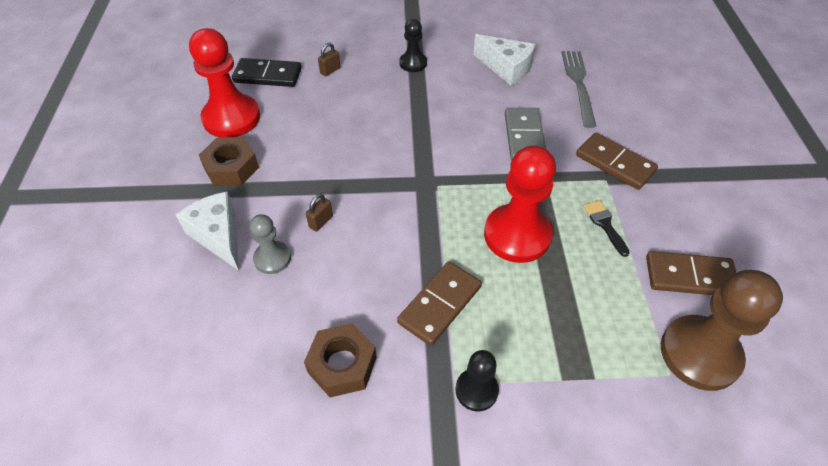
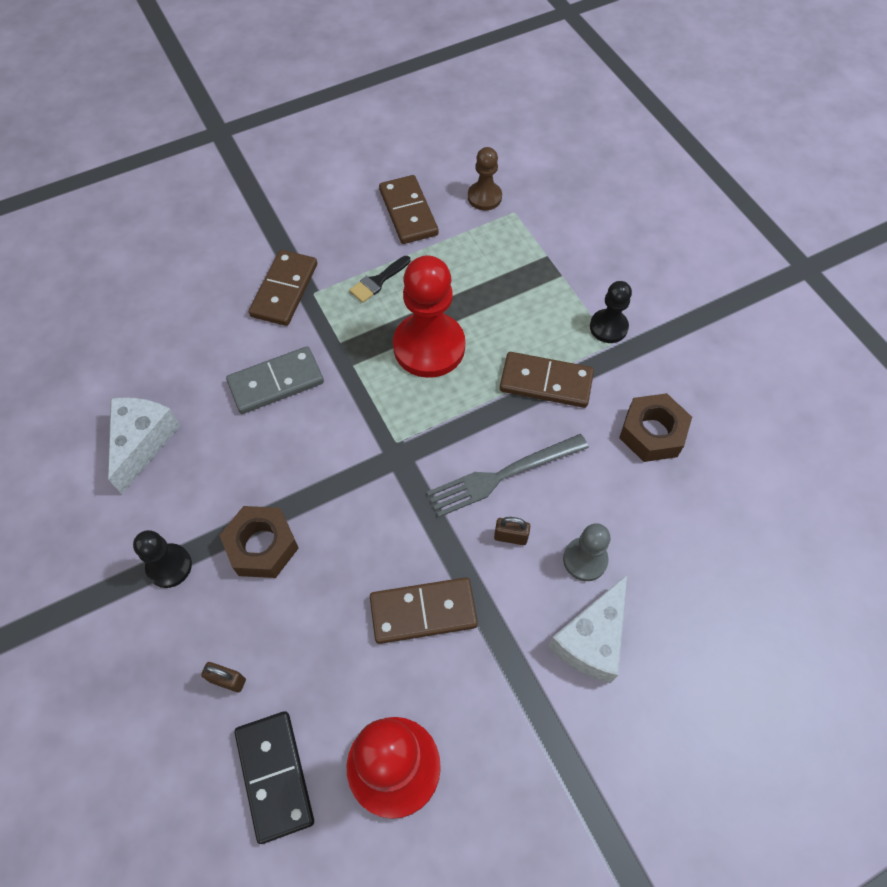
camera: 115 degrees left, 10 degrees up
brown nut [199,137,259,186] -> brown nut moved to [219,506,299,578]
grey fork [562,51,596,128] -> grey fork moved to [427,434,589,517]
brown pawn [661,270,783,391] -> brown pawn [468,147,502,210], size x0.53
none -> brown domino [370,577,478,644]

